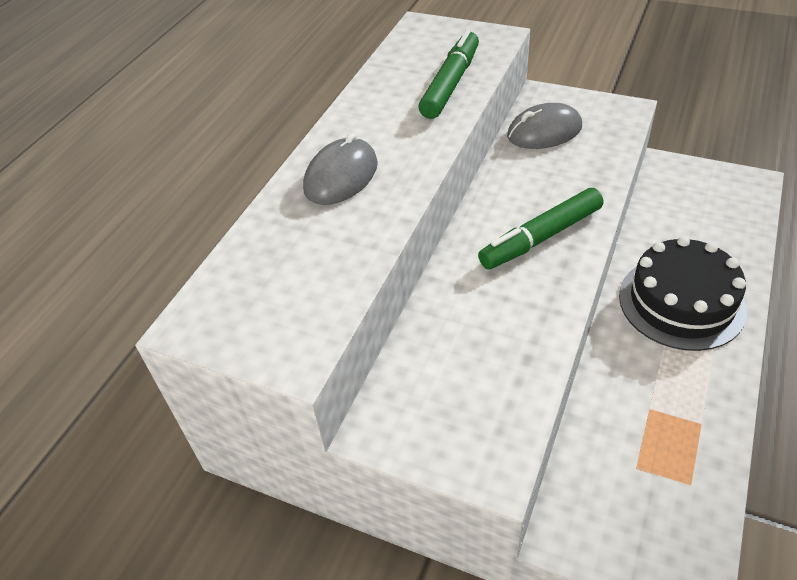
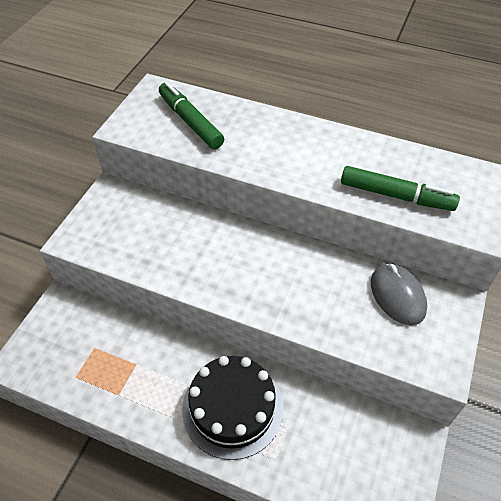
camera: 85 degrees right, 5 degrees up
grey mouse [303,133,378,205] -> none
green marker [478,188,603,269] -> green marker moved to [159,82,224,149]

